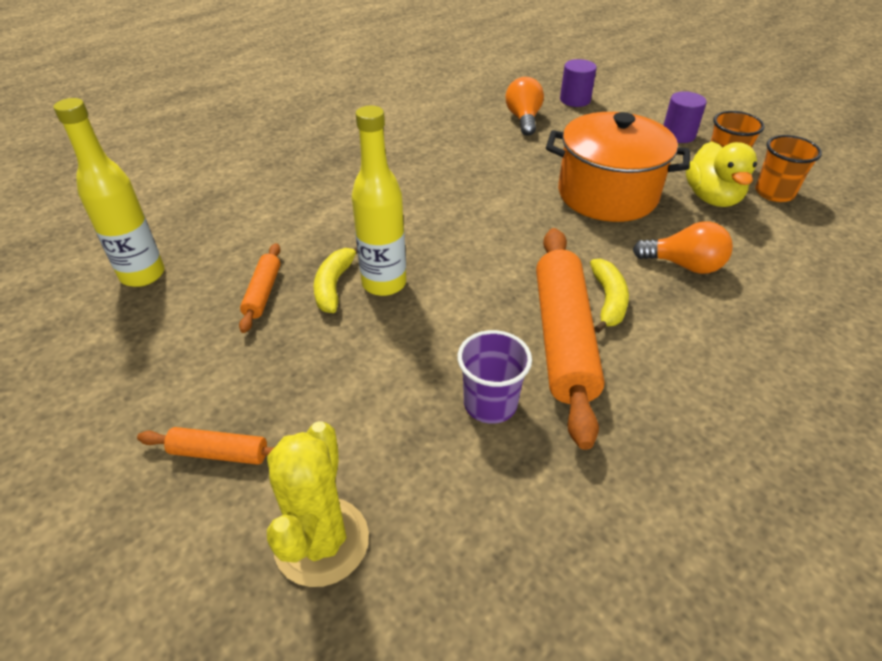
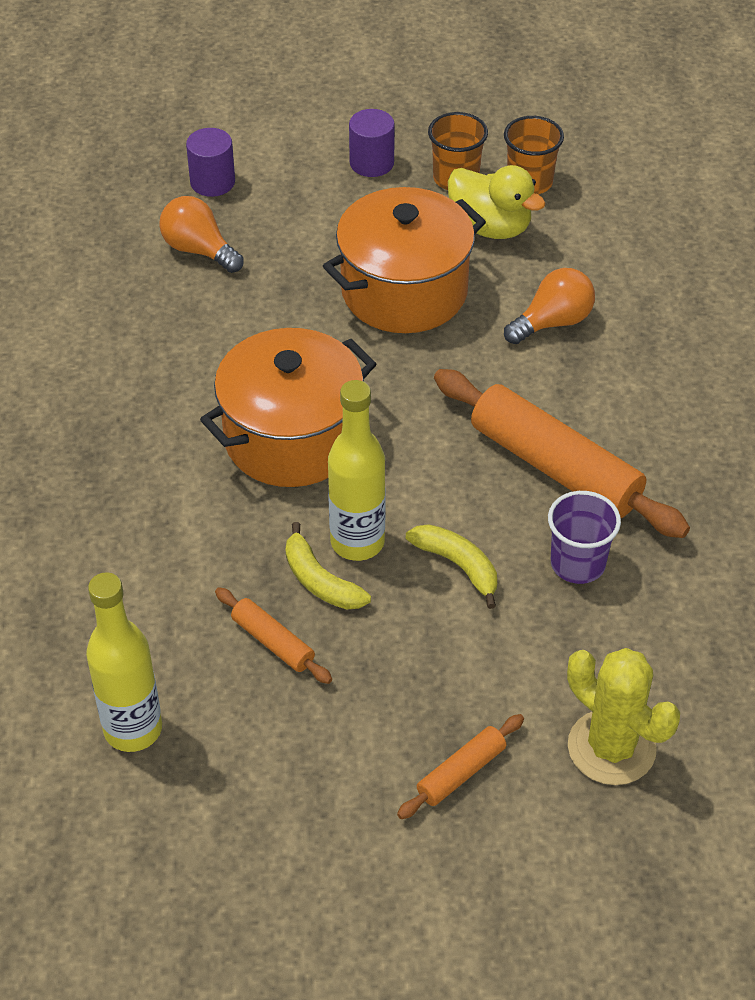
camera: 50 degrees left, 5 degrees up
yellow banana [590,259,629,333] -> yellow banana moved to [406,524,497,609]
none -> orange pot [200,328,376,487]

